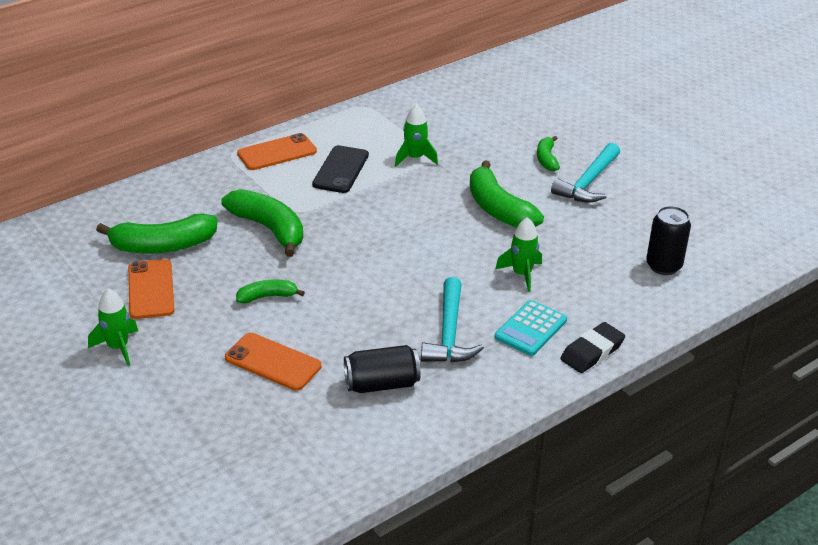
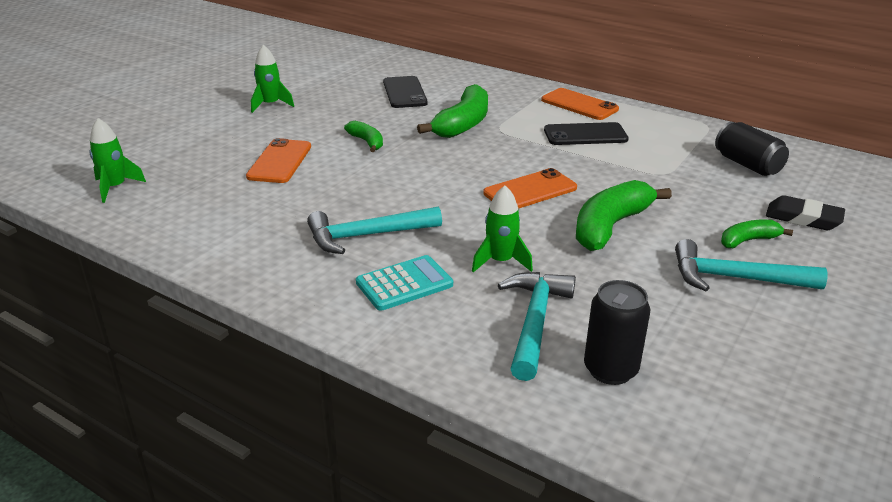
camera: 70 degrees right, 5 degrees down
green banana [96,213,217,254] -> black phone [383,76,428,108]
orange phone [128,259,174,319] -> orange phone moved to [483,168,577,209]
black can [344,345,421,393] -> black can moved to [715,122,789,176]
green rocket [395,104,438,166] -> green rocket moved to [89,118,146,203]
turquoise calculator [495,300,567,356] -> turquoise calculator turned 135 degrees clockwise [356,255,453,311]
black eraser [560,322,625,373] -> black eraser moved to [766,195,845,230]
none -> turquoise hammer [498,272,576,381]

